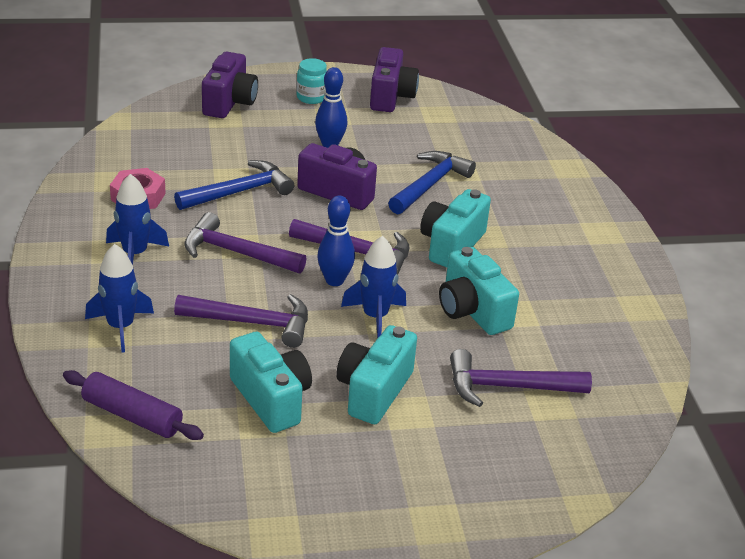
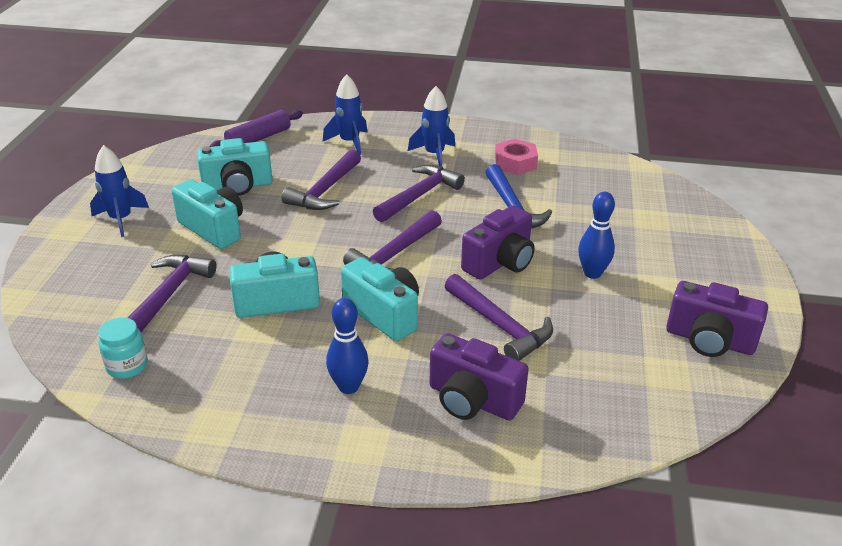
camera: 110 degrees right, 0 degrees up
purple camera [202,52,258,118] -> purple camera moved to [429,333,529,420]
turquoise jar [296,58,327,104] -> turquoise jar moved to [98,317,148,379]
blue bowling pin [317,196,355,286] -> blue bowling pin moved to [326,298,369,394]
blue rocket [341,236,406,338] -> blue rocket moved to [90,145,149,237]
blue hammer [388,151,476,214] -> purple hammer [445,274,553,361]

